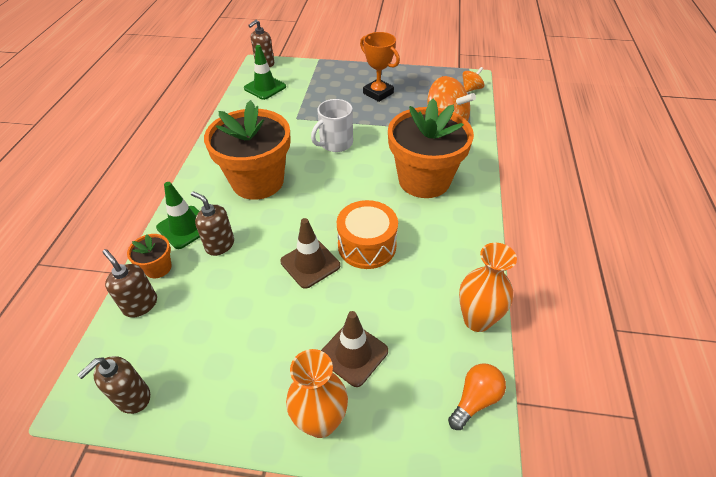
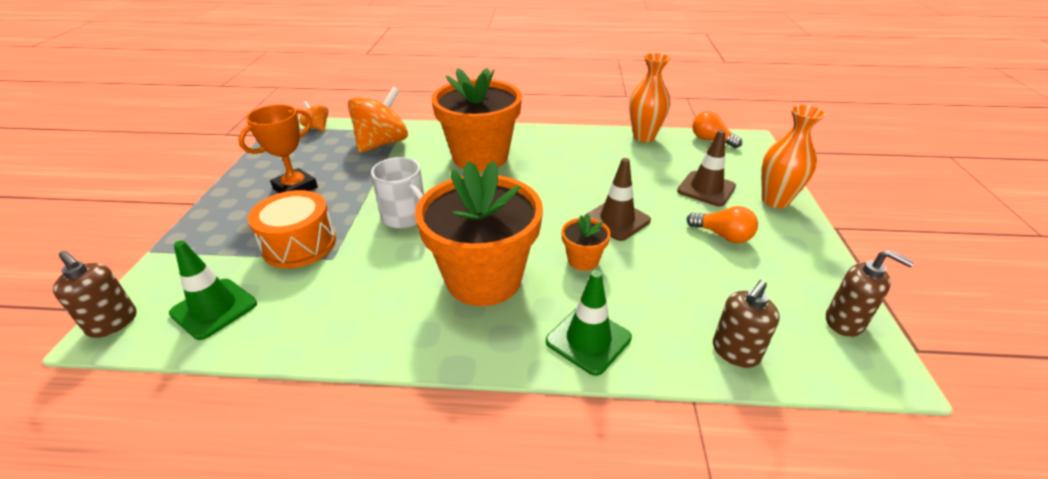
camera: 95 degrees left, 10 degrees down
orange flower pot [127,234,171,278] -> orange flower pot moved to [562,214,611,271]
brown soap dispenser [191,191,234,256] -> none
orange drum [337,200,398,269] -> orange drum moved to [248,190,336,268]
none -> orange light bulb [687,206,758,243]

